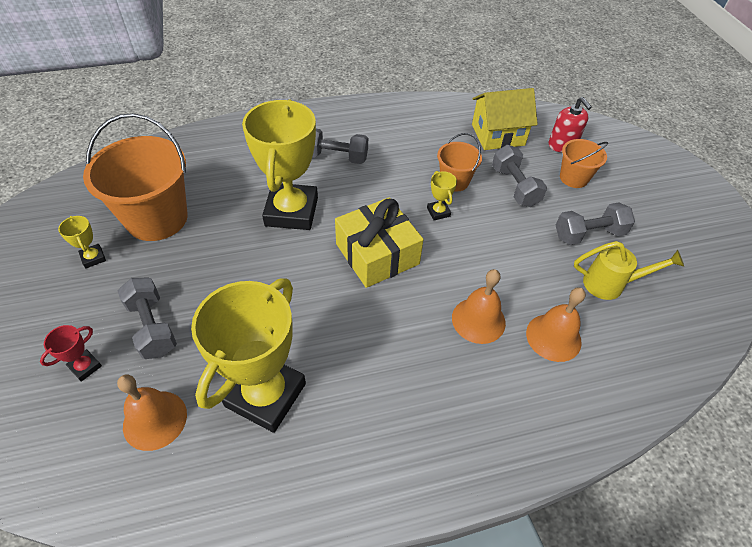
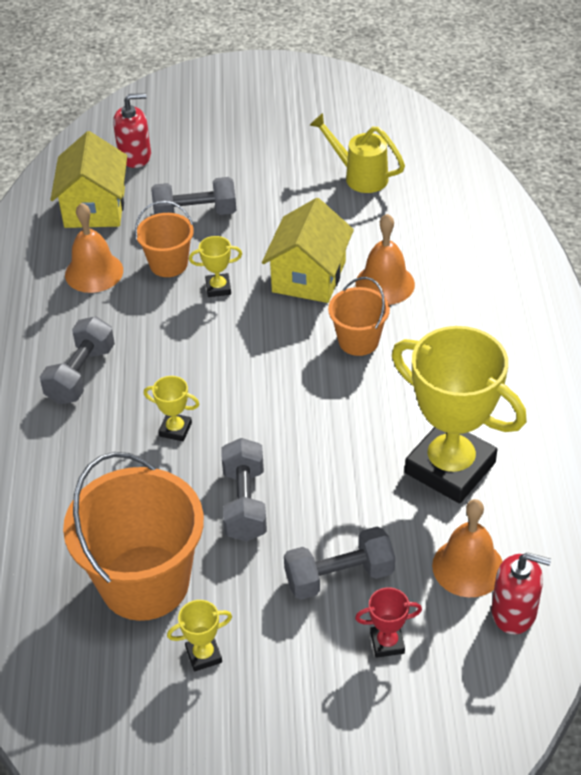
camera: 75 degrees left, 5 degrees down
red trophy [40,325,102,382] -> red trophy turned 60 degrees counterclockwise [355,587,422,658]
yellow trophy [242,99,318,230] -> yellow trophy [143,376,199,441], size x0.40
yellow gift [335,197,424,288] -> none
orange bell [526,287,586,362] -> orange bell moved to [65,203,123,293]
grey dumbbell [556,203,635,245] -> grey dumbbell moved to [221,438,267,542]
orange bucket [560,139,608,188] -> orange bucket moved to [328,277,390,356]
yellow watering can [574,241,684,300] -> yellow watering can turned 75 degrees counterclockwise [310,113,405,193]
none -> yellow house [262,198,354,303]
none -> red soap dispenser [491,552,551,634]

